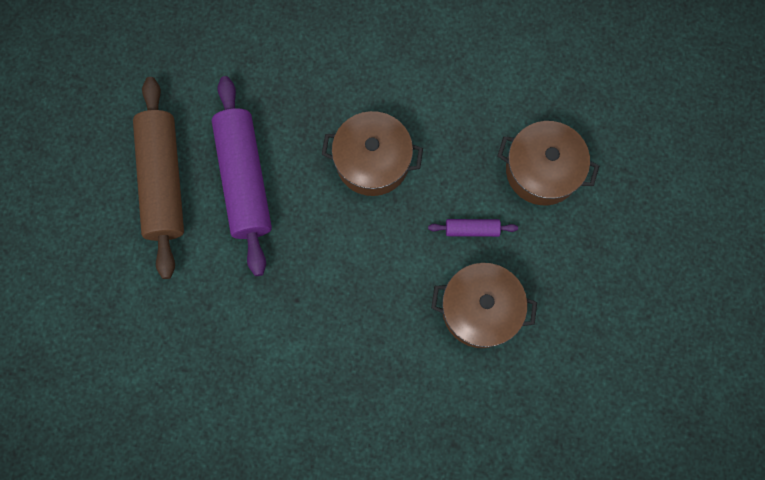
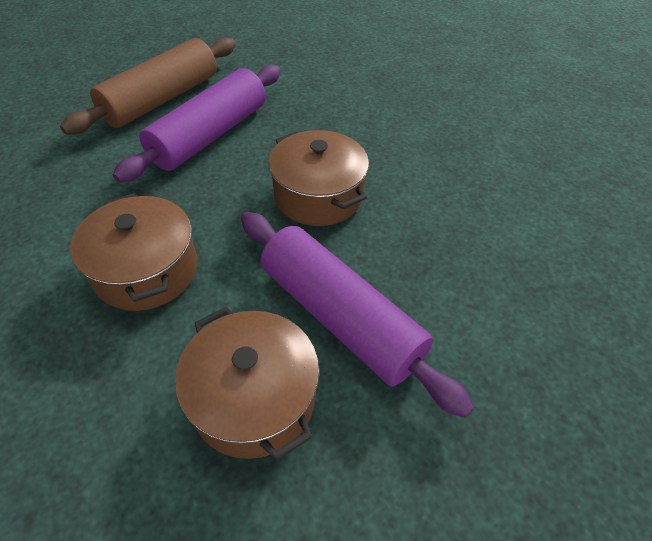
camera: 45 degrees right, 25 degrees down
purple rolling pin [428,219,518,237] -> purple rolling pin [241,212,474,418], size x2.35
brown pot [497,121,599,205] -> brown pot moved to [70,193,197,311]

